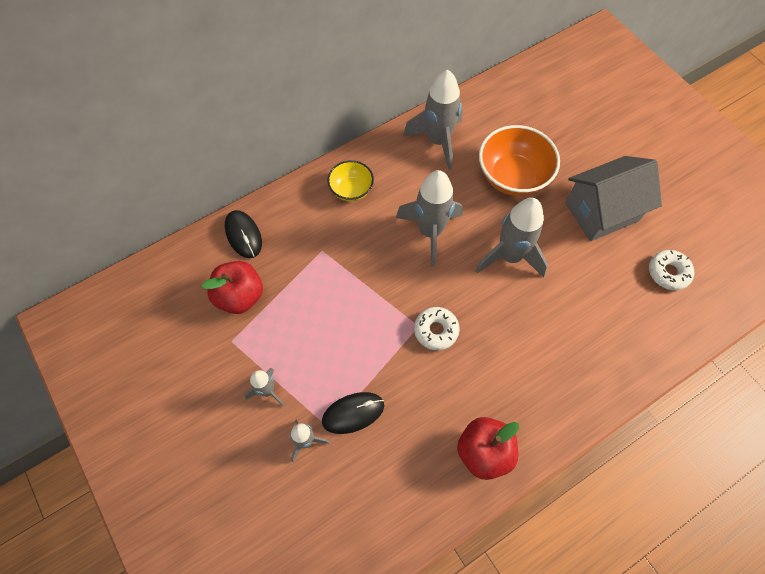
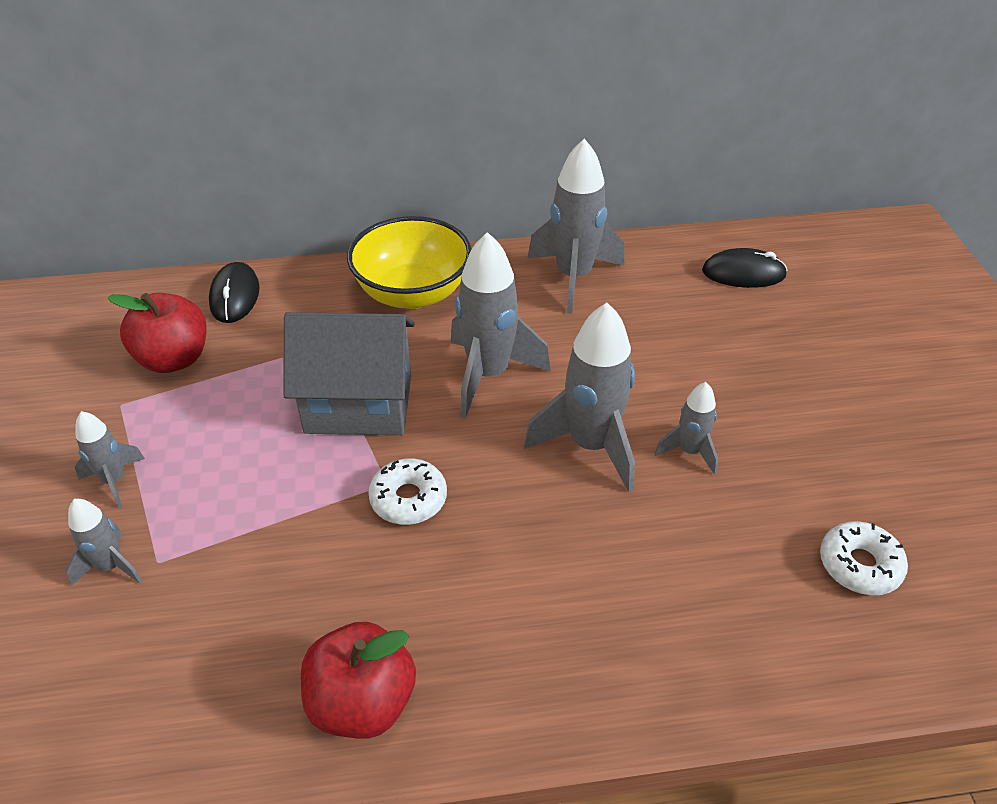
camera: 25 degrees right, 20 degrees down
black mouse [322,392,384,434] -> black mouse moved to [702,248,788,288]
yellow bowl [327,160,374,201] -> yellow bowl [347,216,471,309], size x1.73
orange bowl [479,125,560,196] -> none
grey house [565,156,662,241] -> grey house moved to [283,312,415,435]
none -> grey rocket [654,382,718,475]

